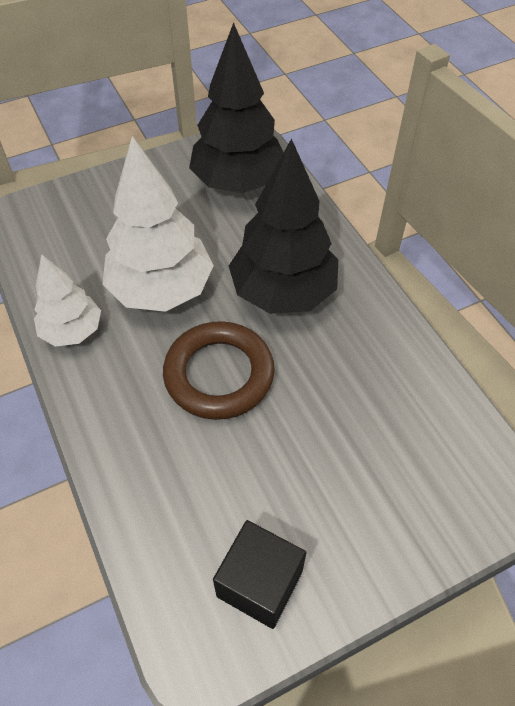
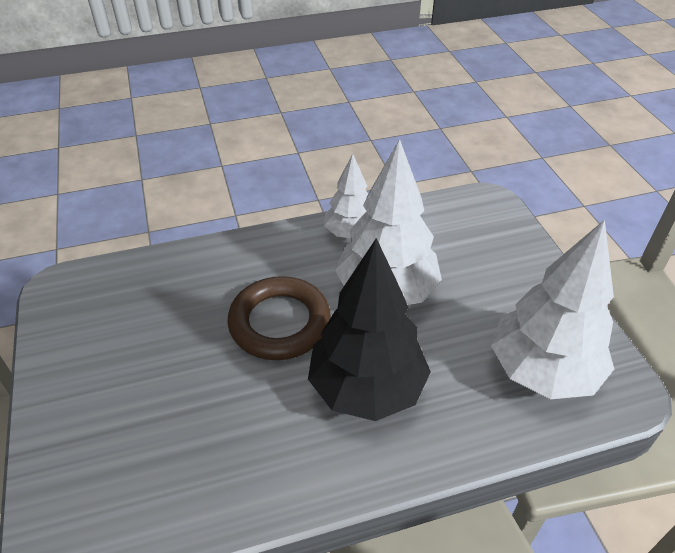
camera: 100 degrees right, 10 degrees down
black tree [189,22,284,193] -> white tree [491,220,614,399]
black cube [213,520,307,629] -> none

